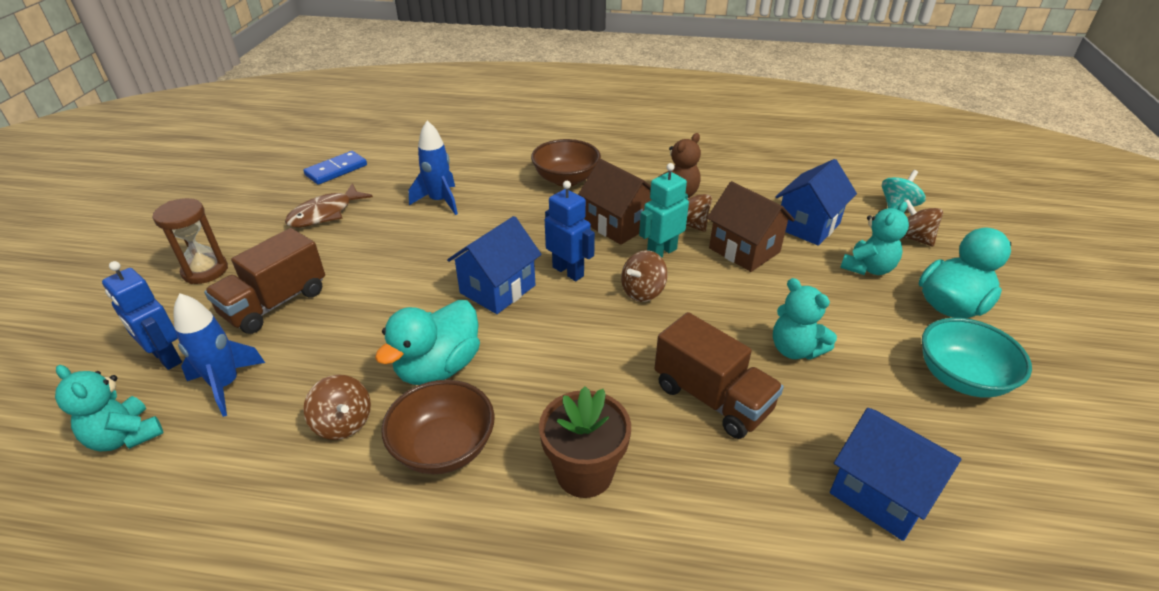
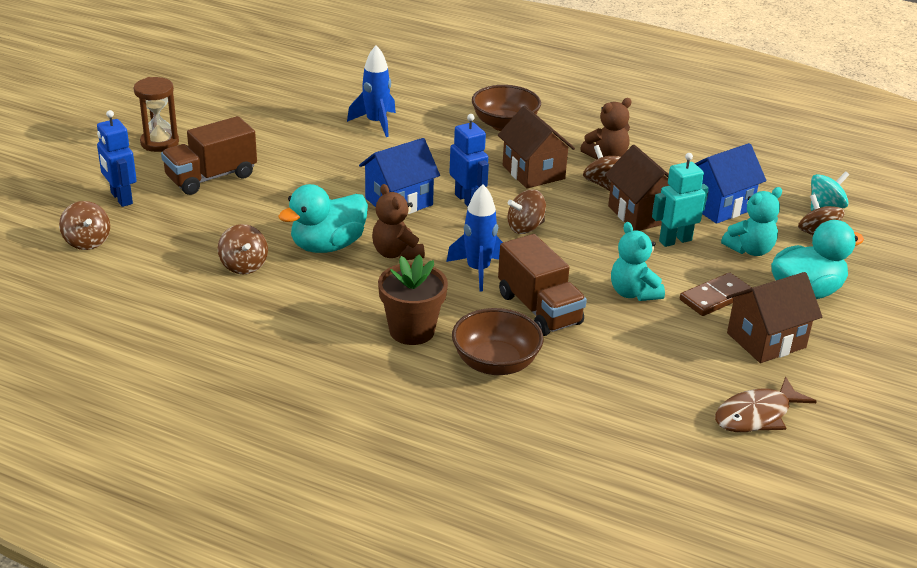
camera: 15 degrees right, 5 degrees down
turquoise teddy bear [55,365,164,452] -> brown spinning top [59,201,110,250]
blue rocket [173,293,265,417] -> blue rocket moved to [446,184,503,291]
brown fish [285,184,373,227] -> brown fish moved to [715,377,817,432]
blue domino [303,151,367,185] -> none
brown bowl [381,380,495,474] -> brown bowl moved to [452,308,544,375]
turquoise robot [639,163,689,258] -> turquoise robot moved to [652,153,708,247]
blue house [830,408,962,541] -> none
turquoise bowl [922,318,1032,398] -> brown house [726,272,822,363]
none -> brown teddy bear [372,184,425,260]
none -> brown domino [680,273,752,316]

